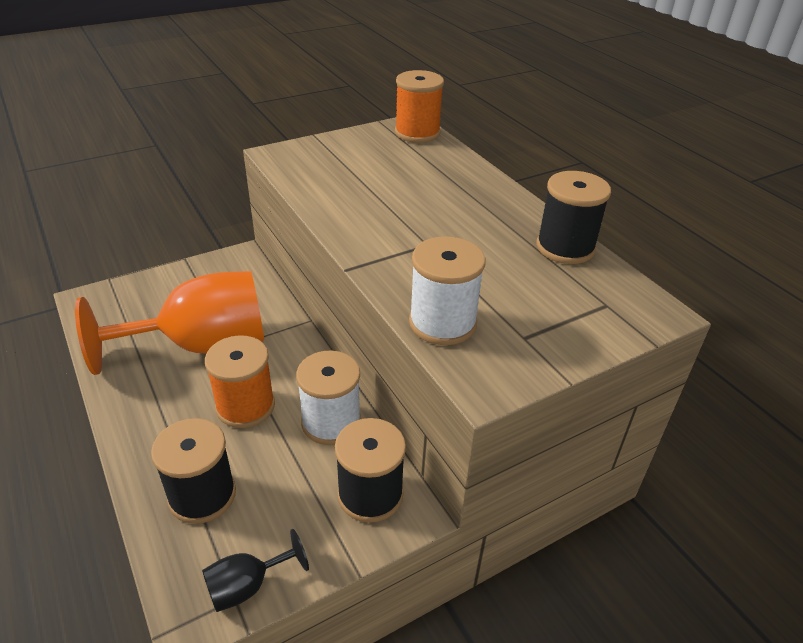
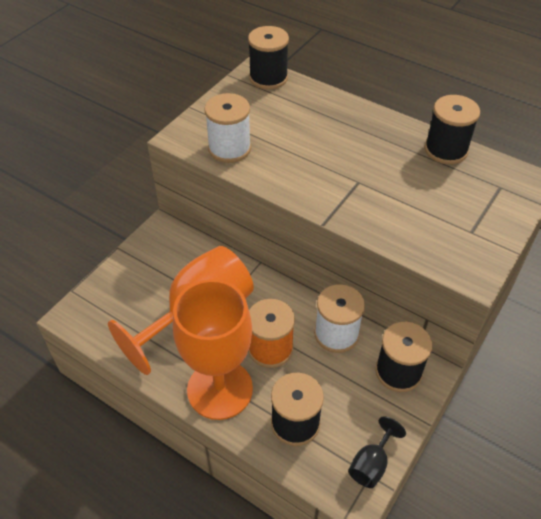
camera: 25 degrees left, 10 degrees up
orange spool [395,70,444,143] -> black spool [248,26,289,90]
white spool [409,236,486,345] -> white spool moved to [204,93,251,163]
none -> orange goblet [173,279,253,420]

